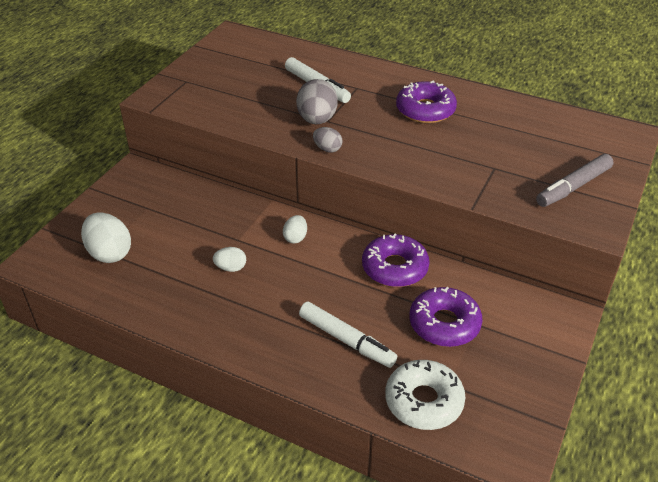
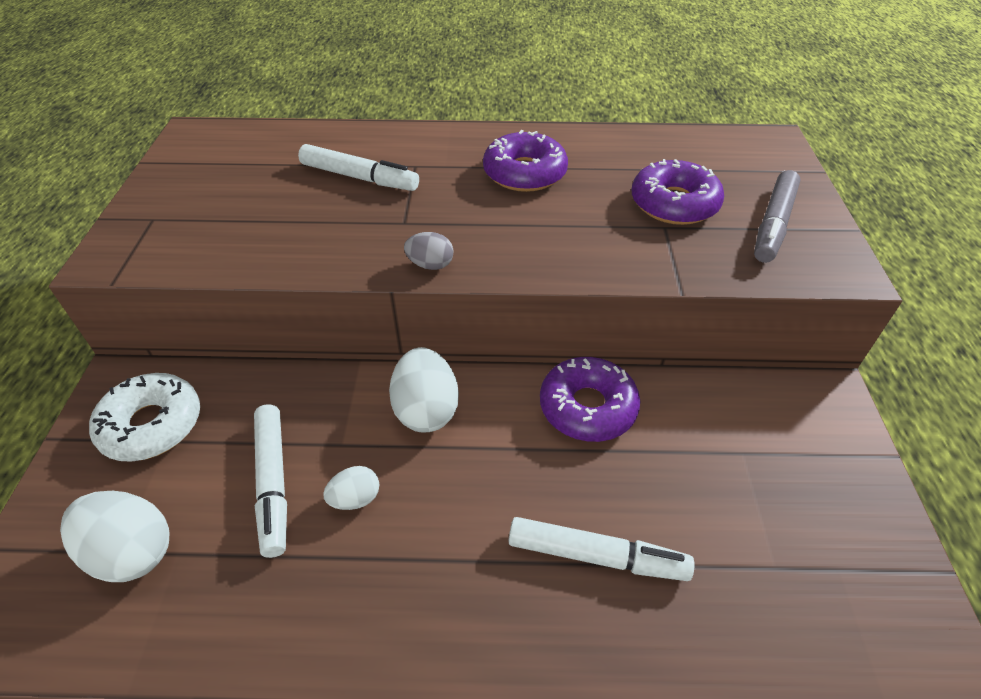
camera: 25 degrees left, 5 degrees up
white egg [283,215,307,243] -> white egg [389,347,459,433], size x1.81
grey egg [296,79,338,124] -> none
white donut [385,360,466,430] -> white donut moved to [89,373,200,462]
purple donut [409,287,482,347] -> purple donut moved to [632,159,724,225]
none -> white marker [254,404,287,558]

